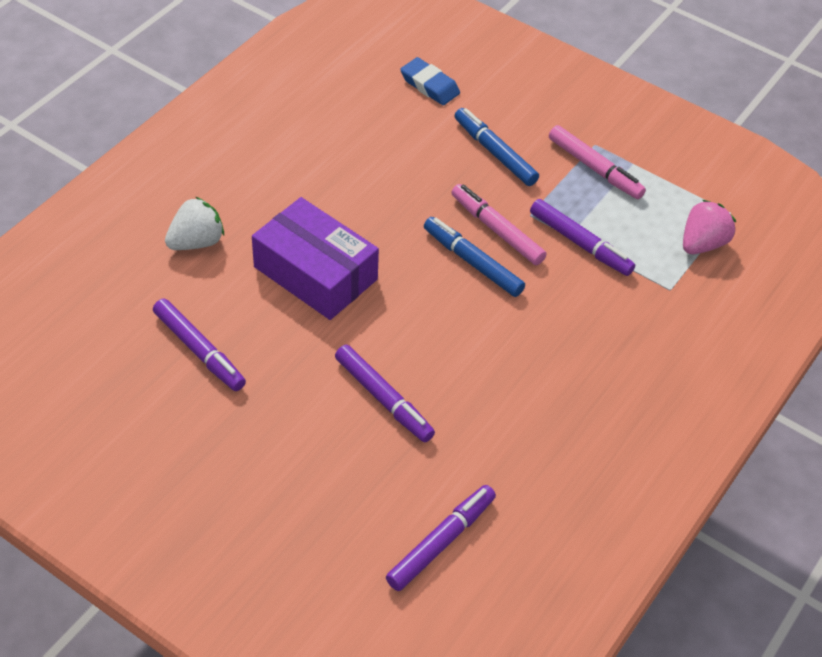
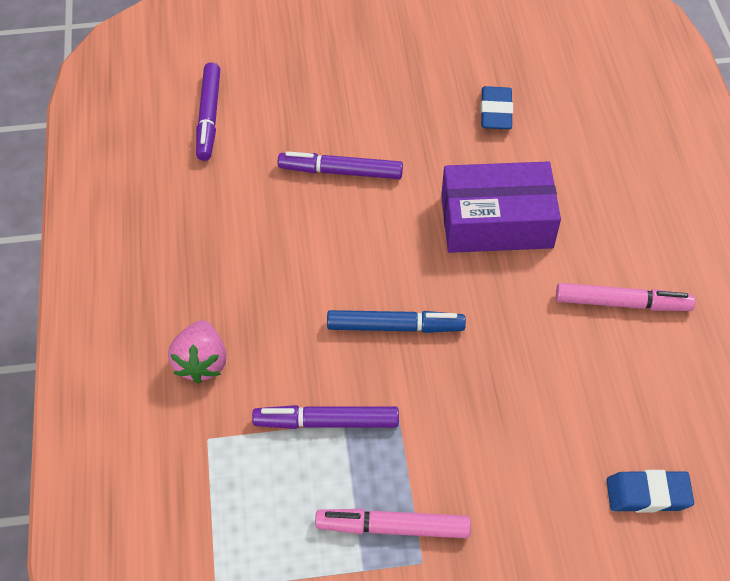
camera: 140 degrees right, 5 degrees up
purple marker [153,299,246,391] -> blue eraser [481,86,513,130]
white strawberry [165,197,224,250] -> none
pink marker [451,184,546,265] -> pink marker moved to [556,283,695,311]
blue marker [454,108,539,186] -> none
pink strawberry [683,200,736,254] -> pink strawberry moved to [168,320,227,384]

